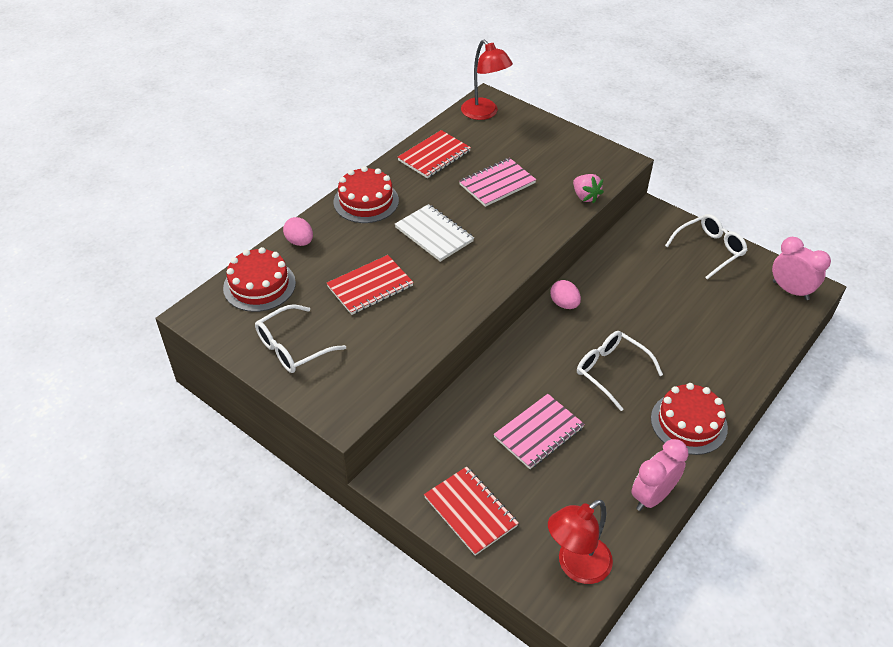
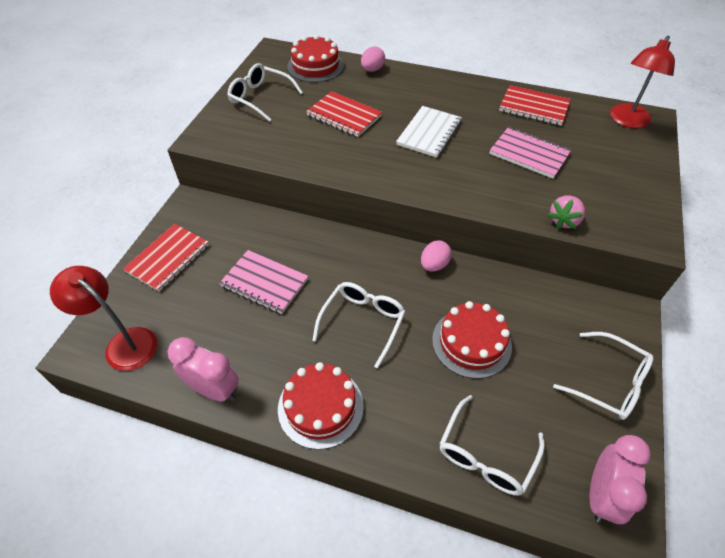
camera: 70 degrees right, 5 degrees up
red cake [333,166,399,223] -> red cake moved to [432,301,512,379]
none -> white glasses [439,395,545,496]

